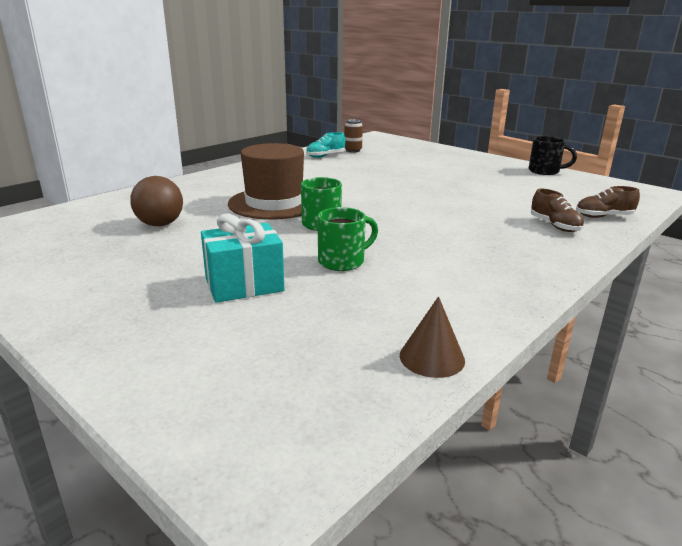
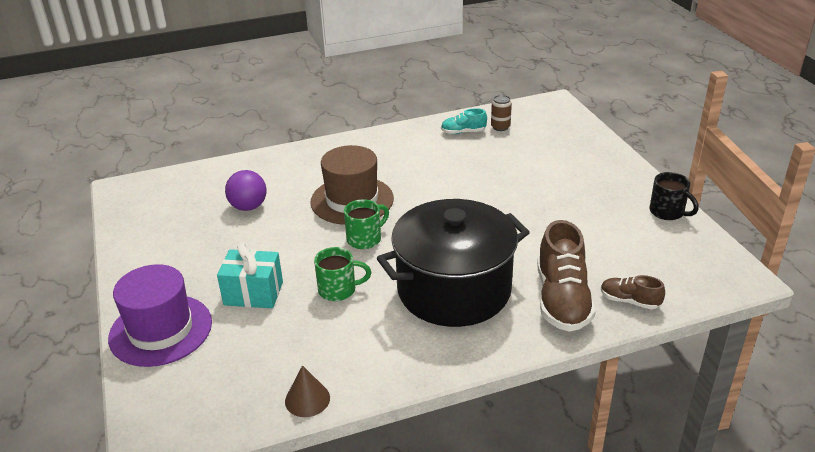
camera: 30 degrees right, 10 degrees up
brown ball [130,176,183,226] -> purple ball [225,170,267,211]
brown shoe [531,188,584,232] -> brown shoe [537,220,596,332], size x1.94
none -> purple hat [108,264,212,367]
none -> black pot [377,199,530,327]

